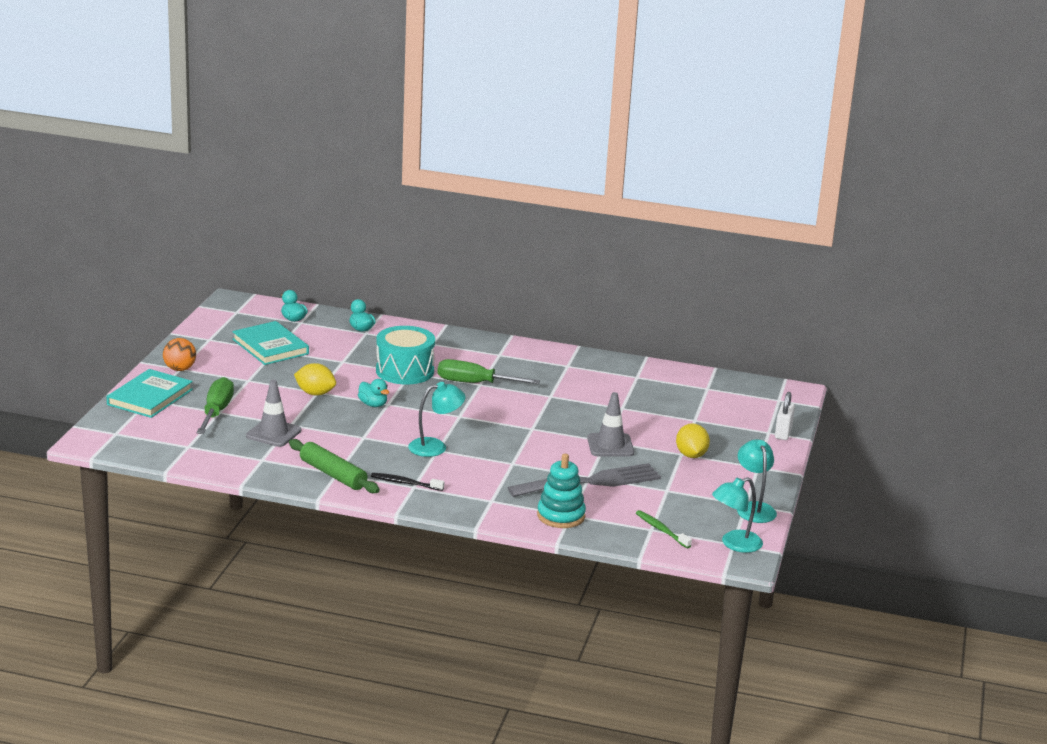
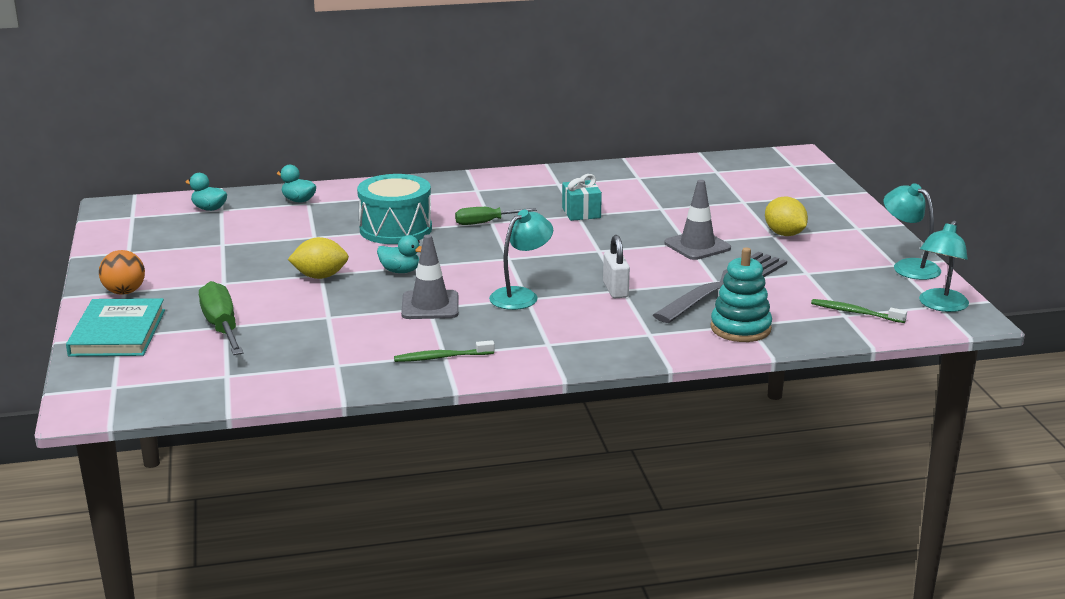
camera: 25 degrees left, 0 degrees up
turquoise book [232,321,309,365] -> none
grey traffic cone [246,379,301,447] -> grey traffic cone moved to [401,234,458,319]
green rolling pin [289,439,380,493] -> green toothbrush [394,340,495,362]
black toothbrush [371,473,444,491] -> none
green screwdriver [438,359,540,384] -> green screwdriver [455,207,537,225], size x0.66
white padlock [775,392,795,440] -> white padlock moved to [603,235,630,298]
none -> turquoise gift [562,174,602,221]

